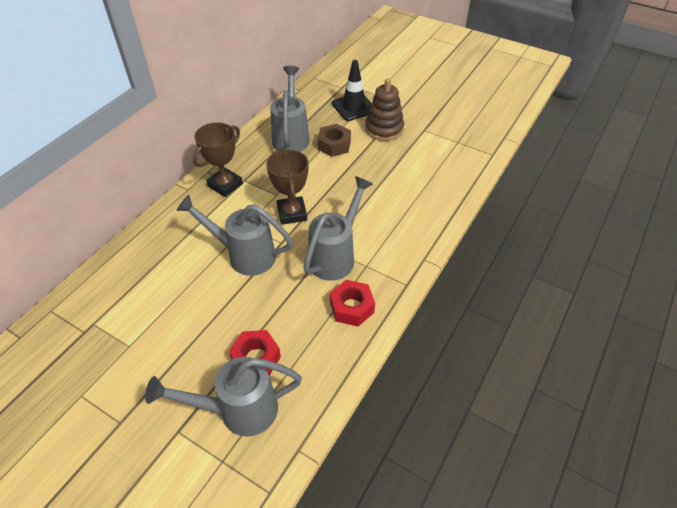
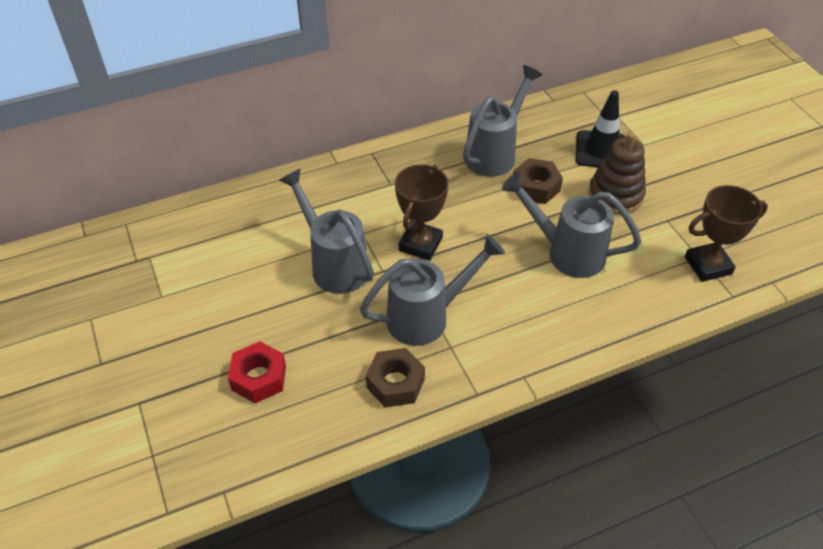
camera: 35 degrees right, 0 degrees up
grey watering can [145,357,302,437] -> grey watering can moved to [502,172,641,278]
brown trophy [193,122,243,197] -> brown trophy moved to [685,185,768,282]
red nut [330,280,375,326] -> brown nut [366,348,425,408]

